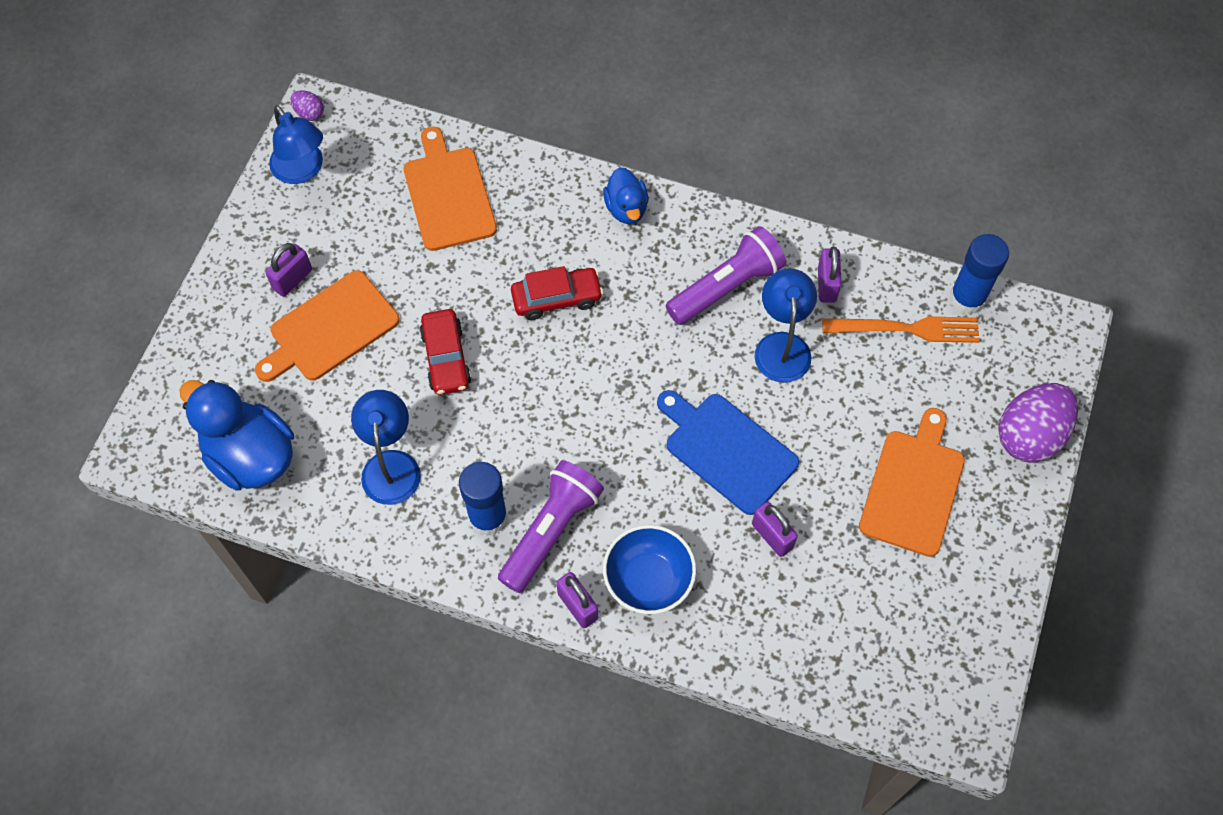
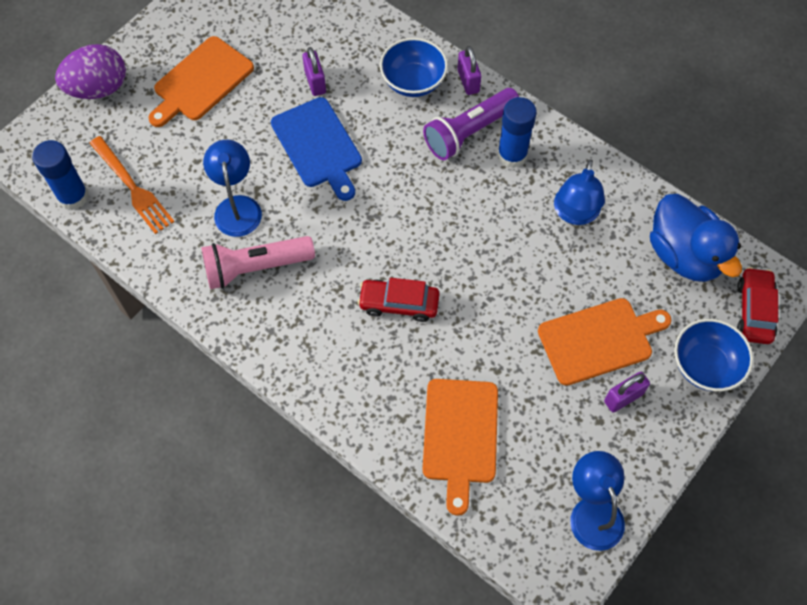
camera: 160 degrees left, 0 degrees up
purple egg [291,90,324,121] -> none
red car [420,309,471,395] -> red car moved to [737,267,778,344]
blue duck [603,167,648,224] -> none
purple flashlight [666,226,786,325] -> pink flashlight [201,236,315,289]
blue lamp [754,268,817,383] -> blue lamp turned 150 degrees clockwise [203,140,262,237]
purple padlock [818,246,841,303] -> none
orange fork [822,316,980,343] -> orange fork turned 150 degrees counterclockwise [89,136,174,234]
none -> blue bowl [674,319,753,391]

